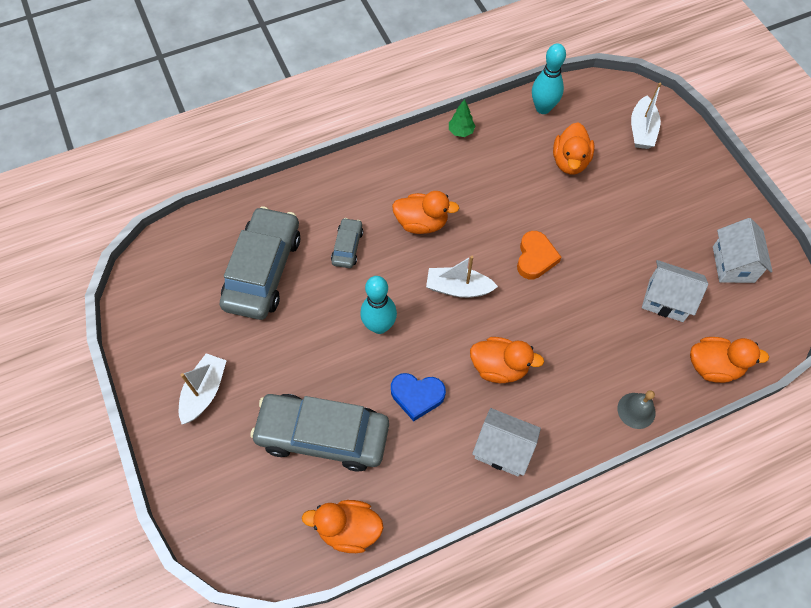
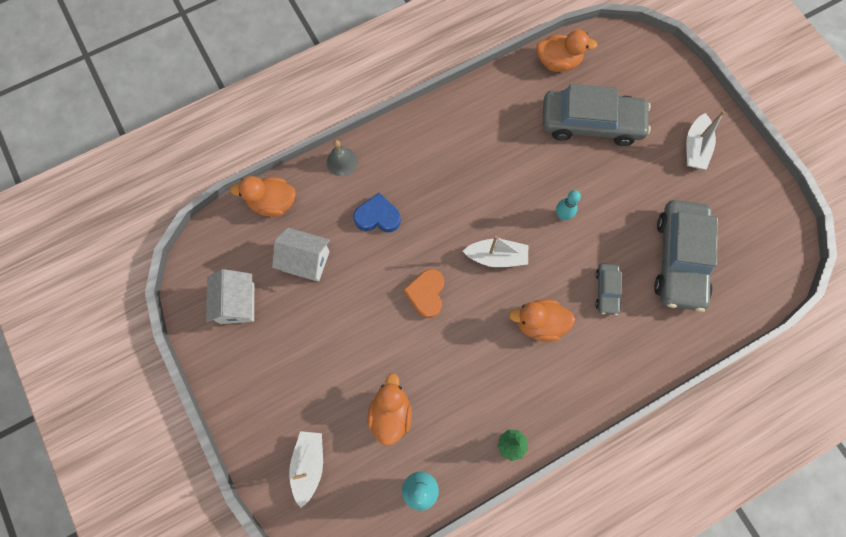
camera: 175 degrees right, 10 degrees up
turquoise bowling pin [360,276,397,334] -> turquoise bowling pin [556,190,581,220], size x0.65
blue heart [391,373,446,421] -> blue heart moved to [353,193,401,232]
orange duck [470,337,544,383] -> none
white house [472,408,541,476] -> none

